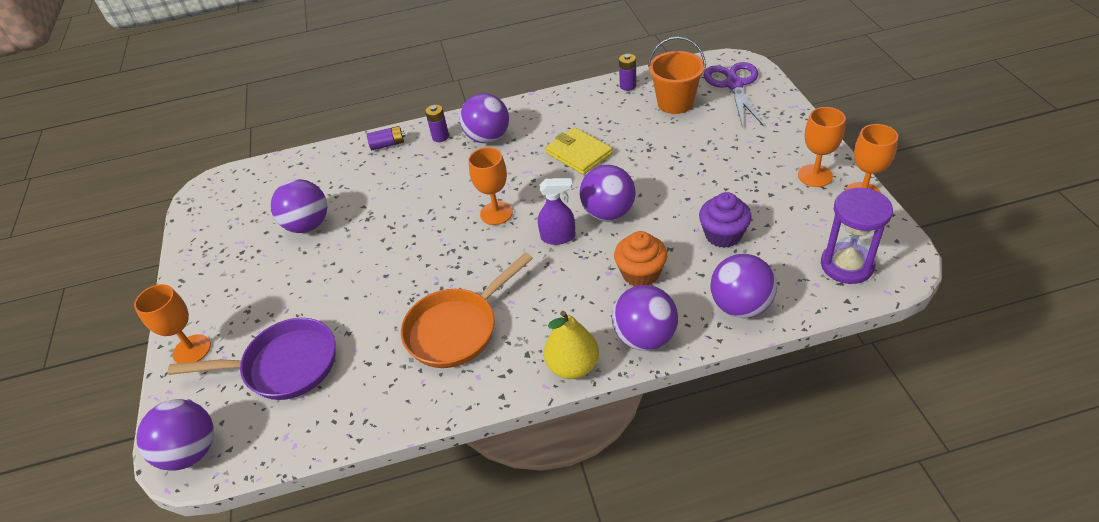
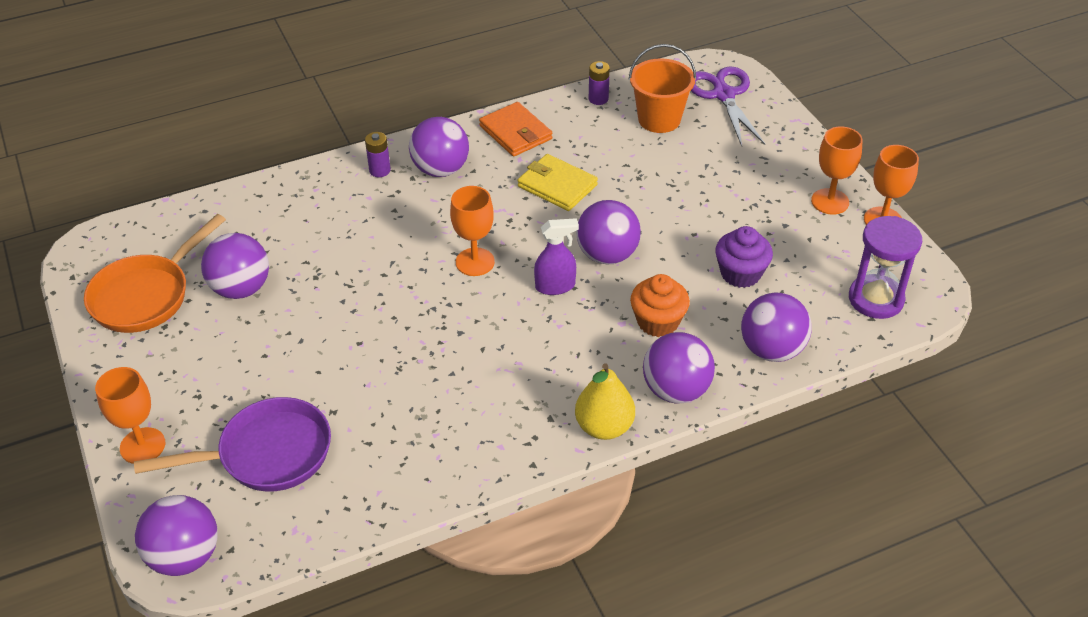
camera: 15 degrees left, 0 degrees up
purple battery [367,126,405,150] -> none
orange pan [401,252,533,368] -> orange pan moved to [84,214,226,333]
none -> orange wallet [479,102,553,157]

